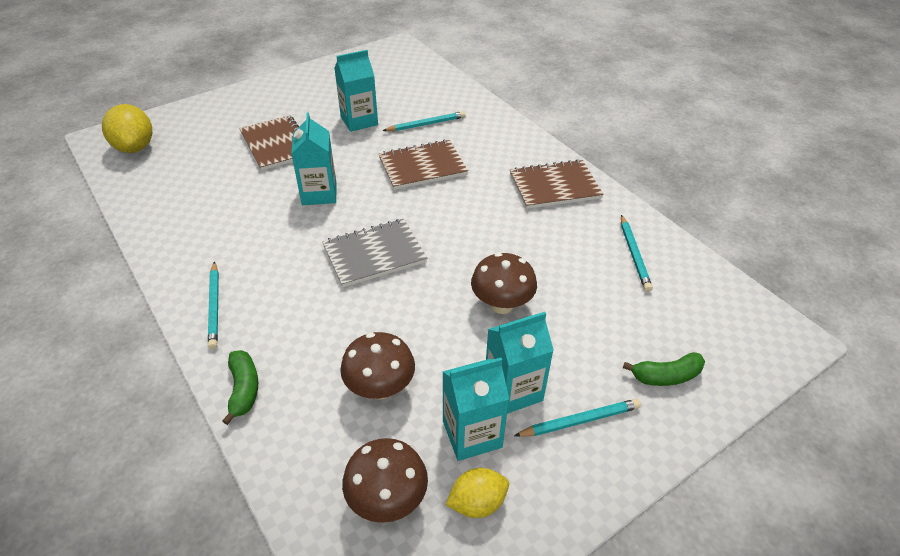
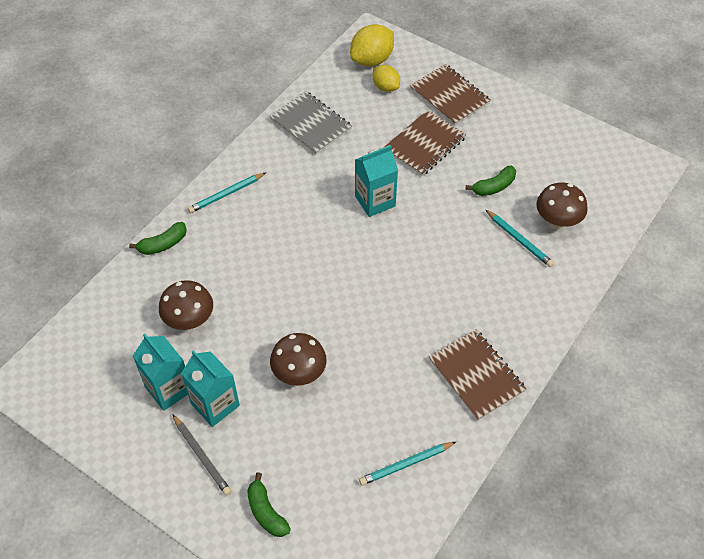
camera: 70 degrees right, 10 degrees up
grey notebook [322,219,427,287] -> grey notebook moved to [270,91,352,155]
turquoise carton [334,50,378,132] -> green banana [465,166,516,196]
brown mushroom [342,438,428,523] -> brown mushroom moved to [536,183,588,229]
brown notebook [379,140,468,190] -> brown notebook moved to [410,64,491,126]
yellow lemon [446,468,509,518] -> yellow lemon moved to [373,65,400,92]
turquoise pencil [514,399,641,437] -> grey pencil [172,414,232,496]

